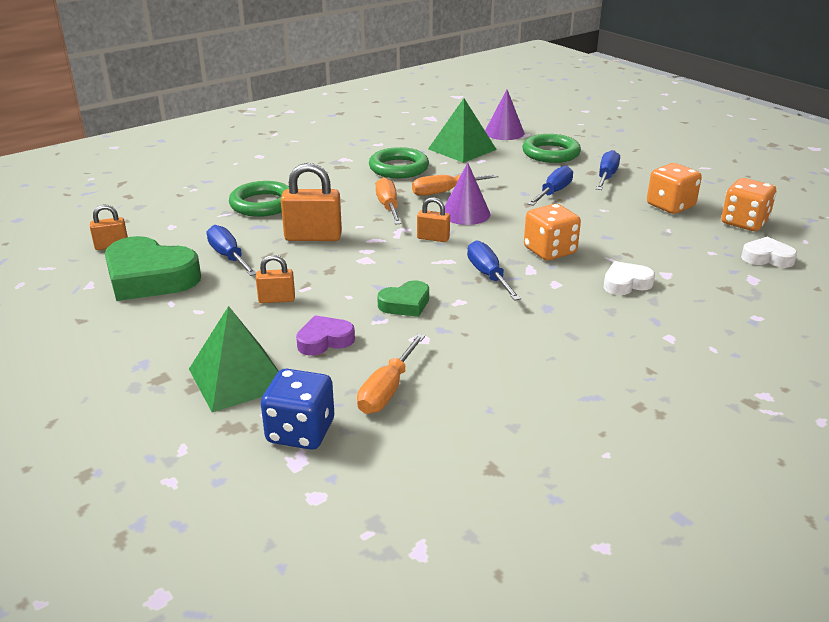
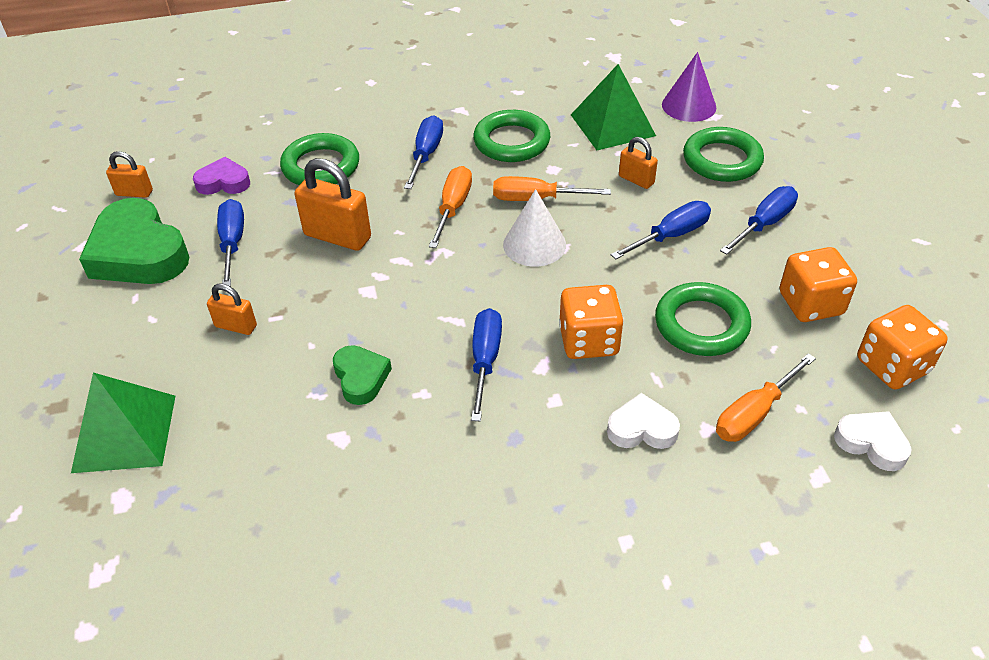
camera: 25 degrees right, 15 degrees up
blue dice [261,369,334,450] -> none
purple heart [296,315,355,356] -> purple heart moved to [193,157,250,195]
orange screwdriver [357,334,425,414] -> orange screwdriver moved to [716,353,816,442]
green heart [377,280,429,317] -> green heart turned 105 degrees counterclockwise [333,345,392,405]
orange padlock [417,197,450,242] -> orange padlock moved to [619,137,658,189]
purple cone [445,162,491,225] -> white cone [503,189,566,267]
none -> blue screwdriver [404,115,443,189]
none -> green ring [655,282,751,356]

